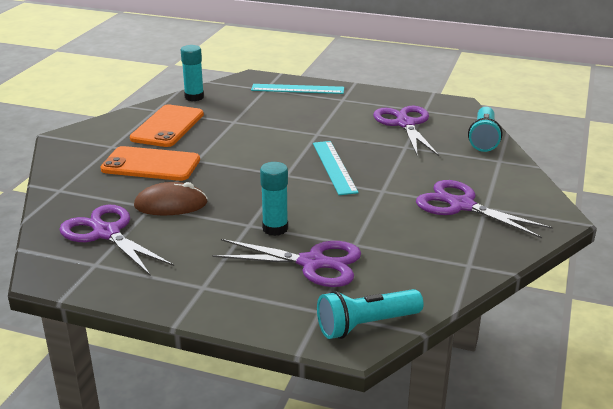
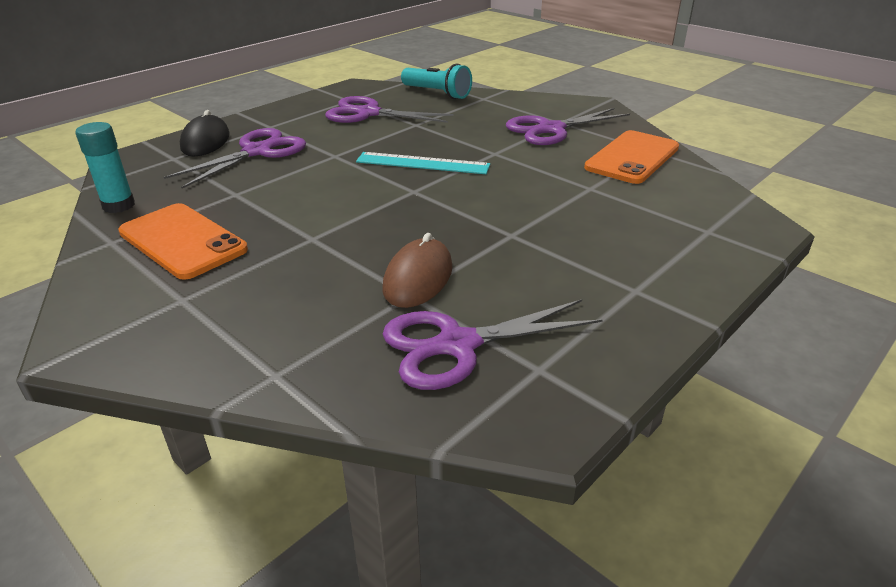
camera: 65 degrees left, 5 degrees up
orange phone [101,146,200,181] -> orange phone moved to [584,130,679,184]
purple scissors [212,239,361,287] -> purple scissors moved to [164,128,306,189]
turquoise ruler [251,84,344,94] -> black mouse [180,110,230,156]
turquoise glue stick [260,162,288,236] -> none
turquoise flashlight [317,289,424,339] -> none

